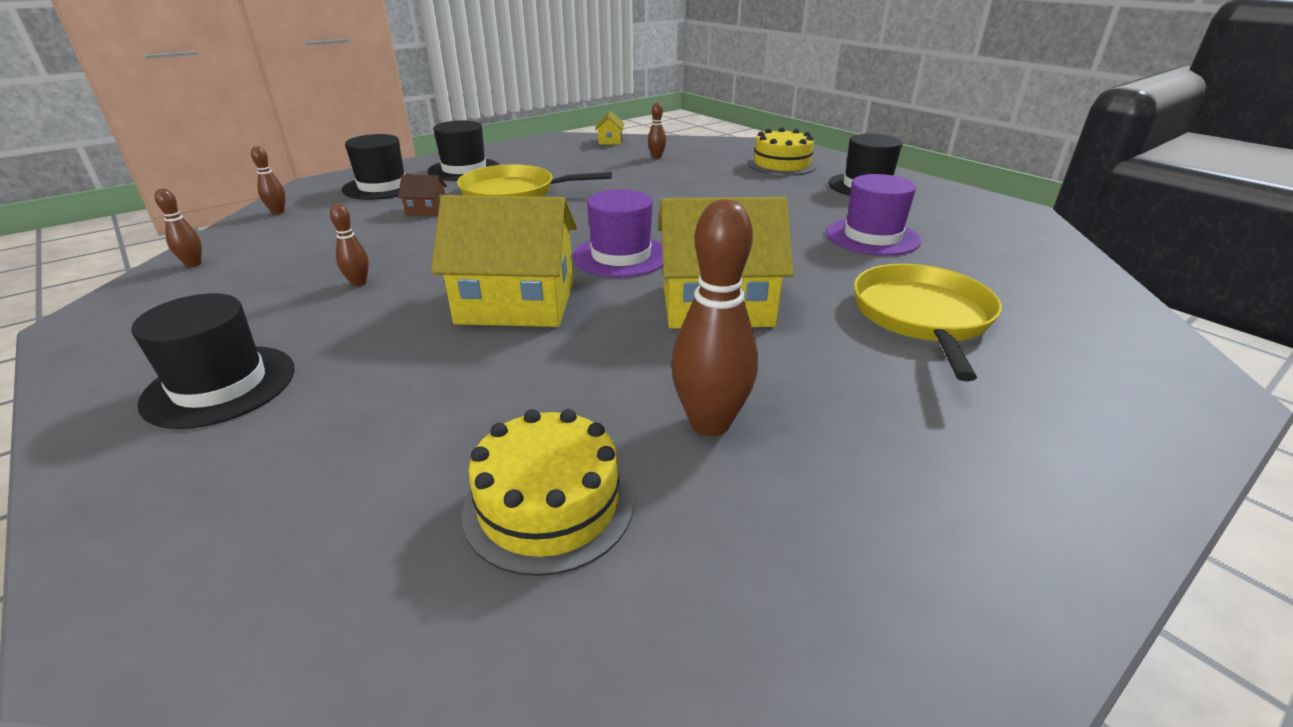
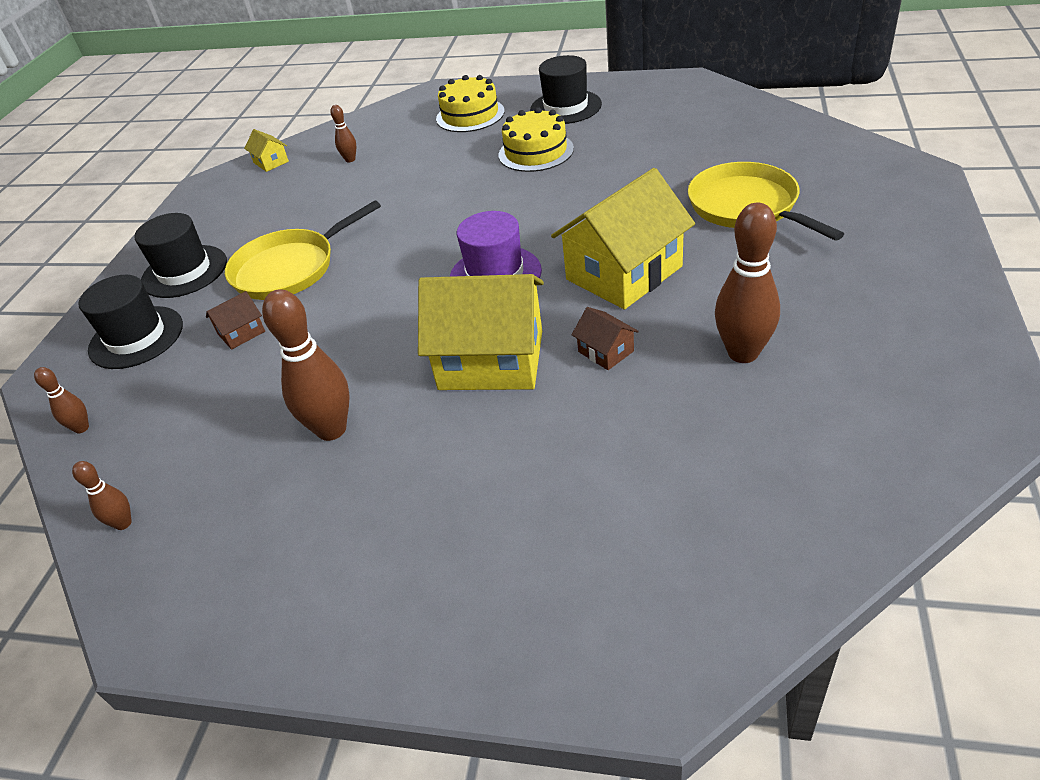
camera: 35 degrees left, 10 degrees up
black hat [131,293,295,429] -> none
brown bowling pin [330,204,369,287] -> brown bowling pin [262,289,350,441], size x2.01
yellow house [431,195,577,327] -> yellow house turned 45 degrees clockwise [418,274,544,390]
yellow cake [462,409,634,576] -> yellow cake moved to [499,107,574,172]
purple hat [826,174,921,256] -> none
none -> brown house [572,307,639,370]

